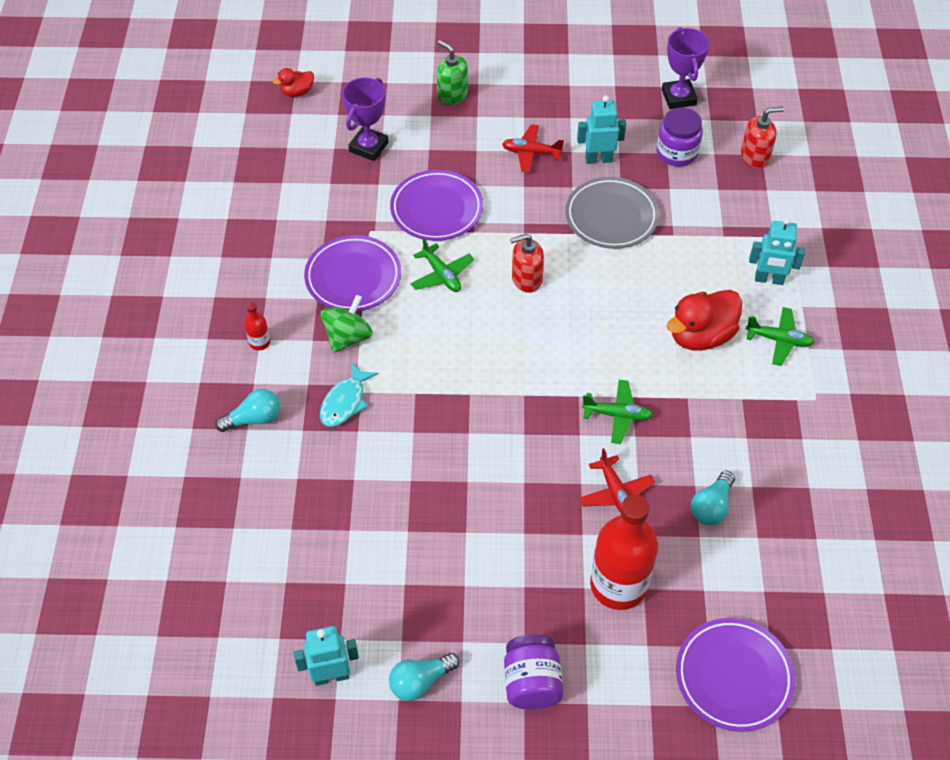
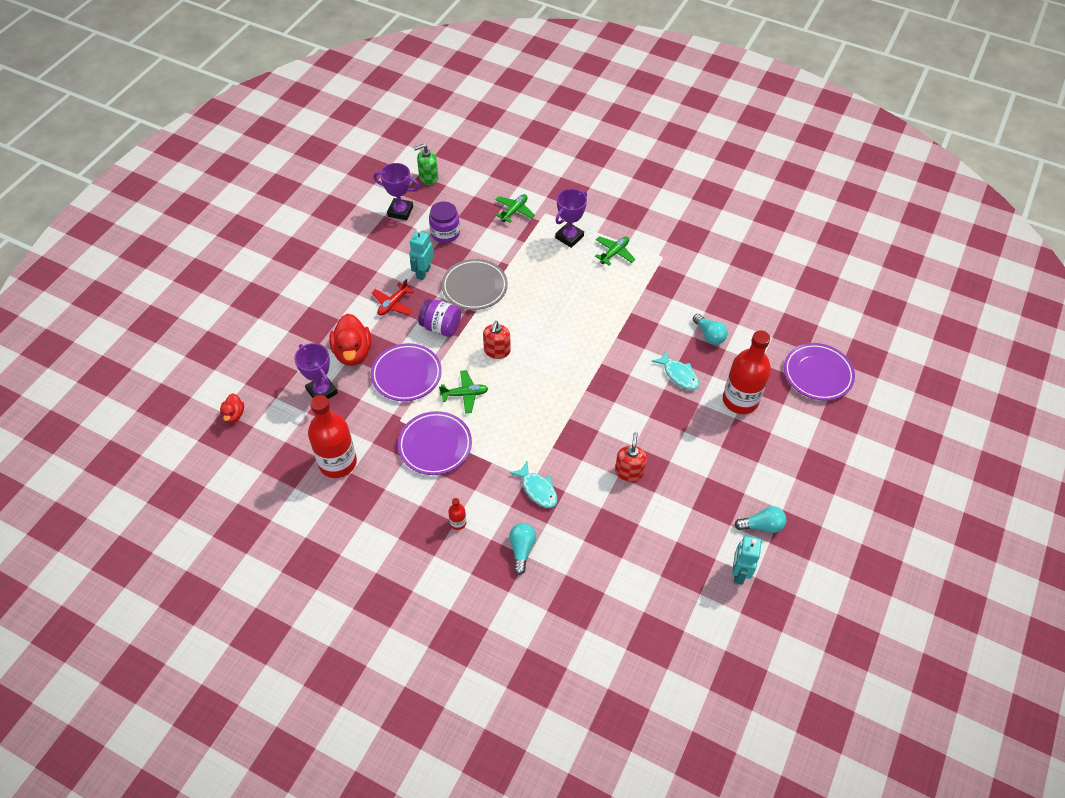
camera: 65 degrees left, 0 degrees up
green spinning top [321,295,373,353] -> none
turquoise light bulb [389,653,460,701] -> turquoise light bulb turned 90 degrees counterclockwise [735,506,787,533]
green soap dispenser [437,40,468,105] -> green soap dispenser moved to [414,144,438,185]
purple jar [504,634,563,710] -> purple jar moved to [418,299,461,337]
red plane [579,448,655,512] -> turquoise fish [651,350,699,390]
green plane [582,380,653,444] -> green plane moved to [495,194,535,223]
red duck [666,290,742,351] -> red duck moved to [329,313,371,366]
red soap dispenser [741,107,784,168] -> red soap dispenser moved to [615,432,647,482]
turquoise robot [749,217,805,285] -> purple trophy [555,189,587,248]
none -> red bottle [308,395,357,478]

